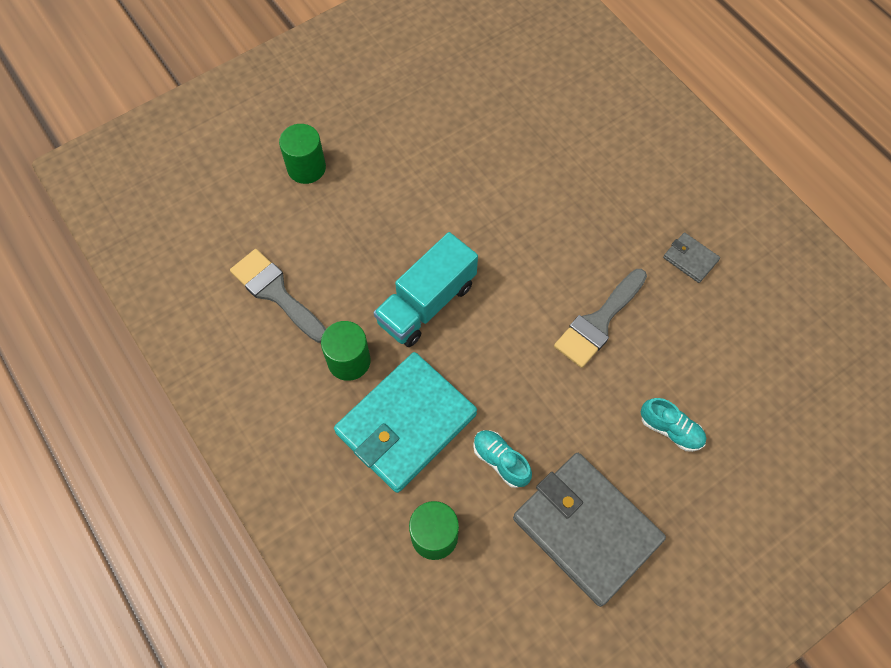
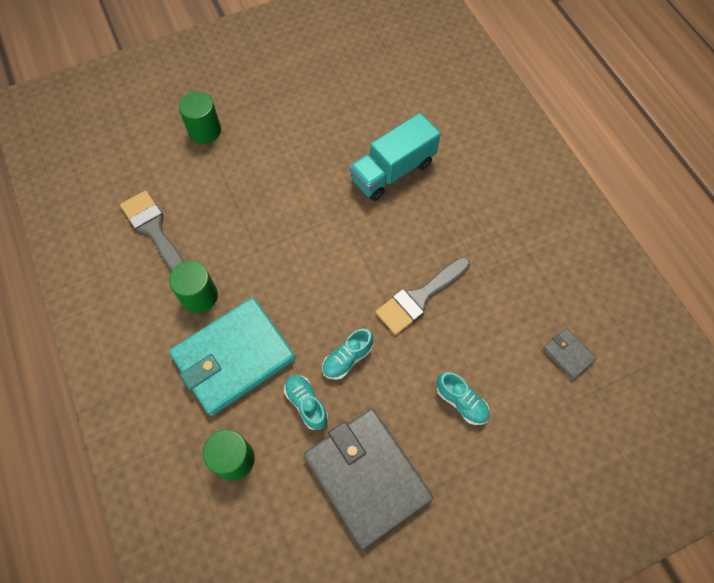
camera: 10 degrees right, 0 degrees up
turquoise truck [373,232,478,347] -> turquoise truck moved to [349,113,441,201]
grey wallet [663,233,720,283] -> grey wallet moved to [543,328,597,380]
none -> turquoise shoe [322,329,373,380]

